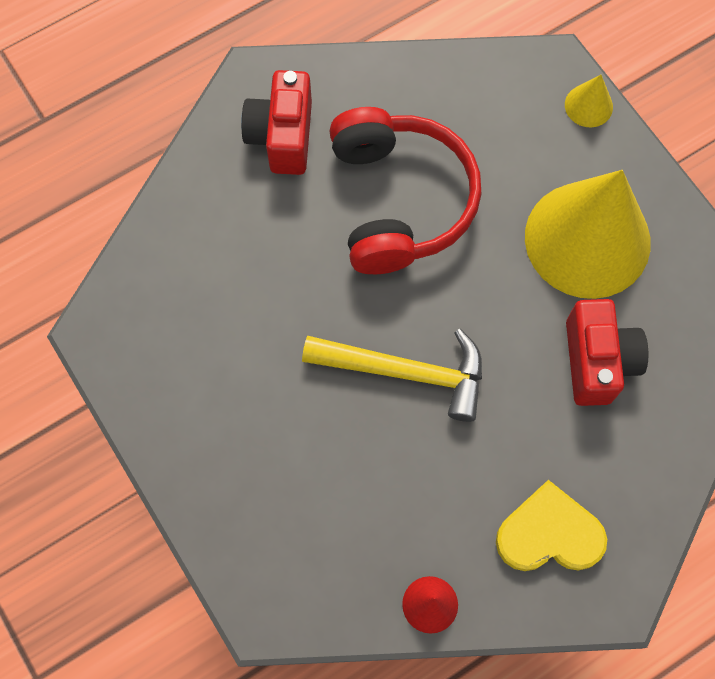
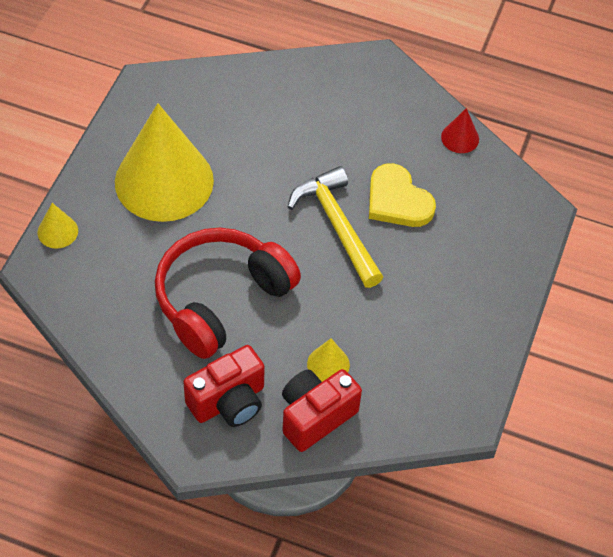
camera: 130 degrees left, 15 degrees down
yellow heart [496,480,607,571] -> yellow heart moved to [369,163,436,227]
red camera [566,299,648,406] -> red camera moved to [282,369,362,452]
none -> yellow cone [307,338,350,382]

